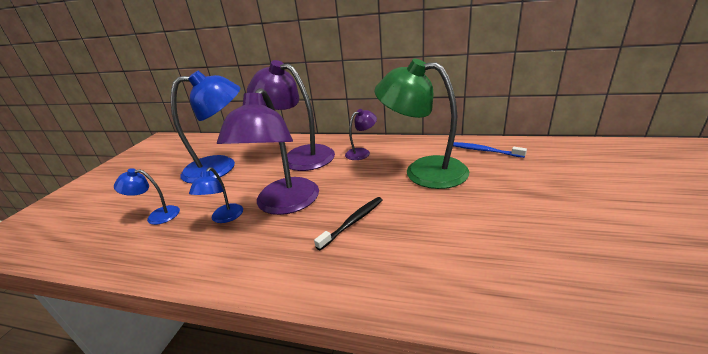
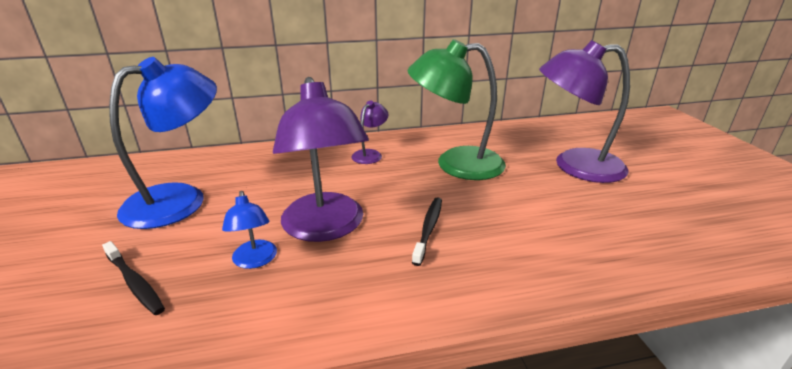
camera: 30 degrees left, 0 degrees up
blue lamp [114,168,180,225] -> black toothbrush [102,241,165,315]
purple lamp [247,60,335,171] -> purple lamp moved to [539,40,630,183]
blue toothbrush [453,142,527,158] -> none

